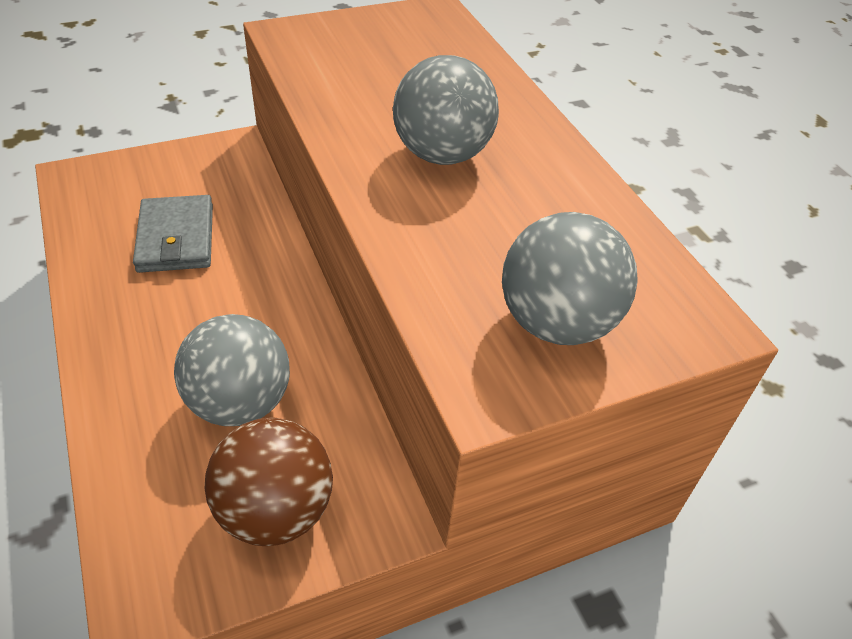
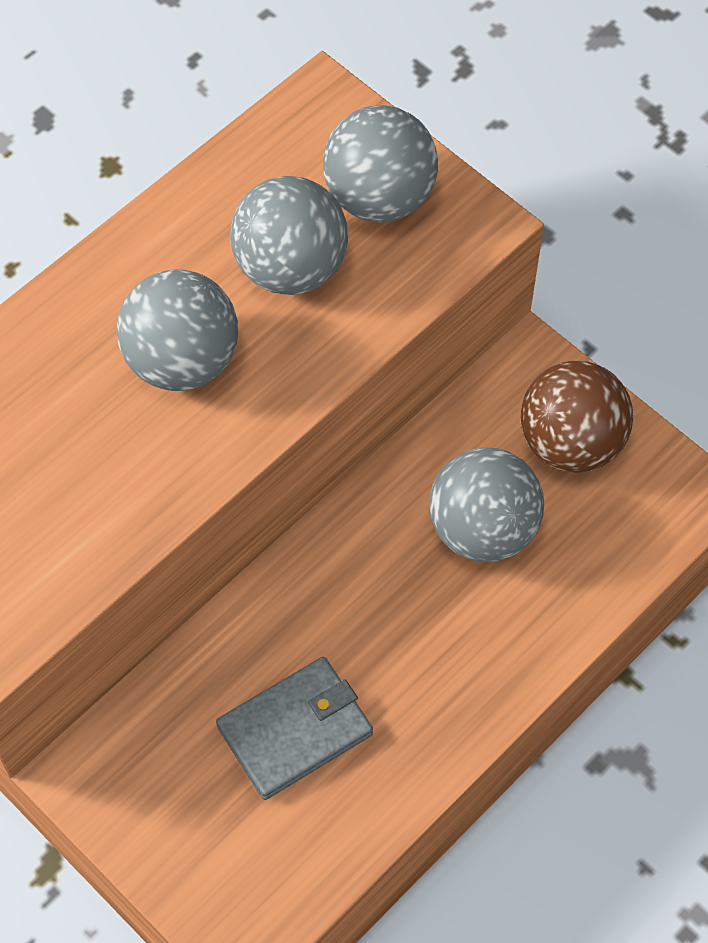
camera: 110 degrees left, 15 degrees up
none -> grey ball [230,176,348,295]

